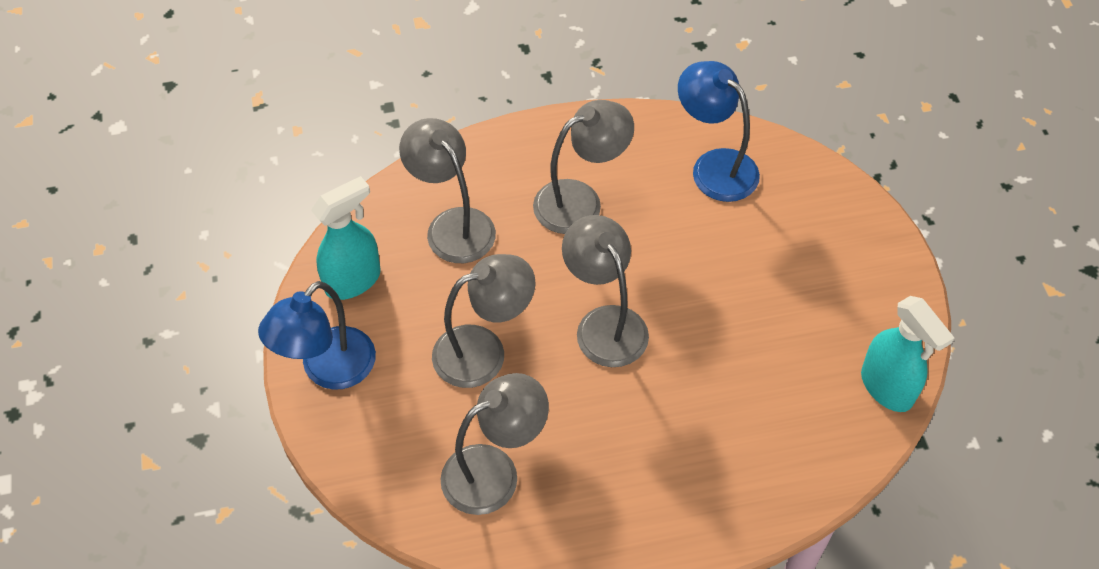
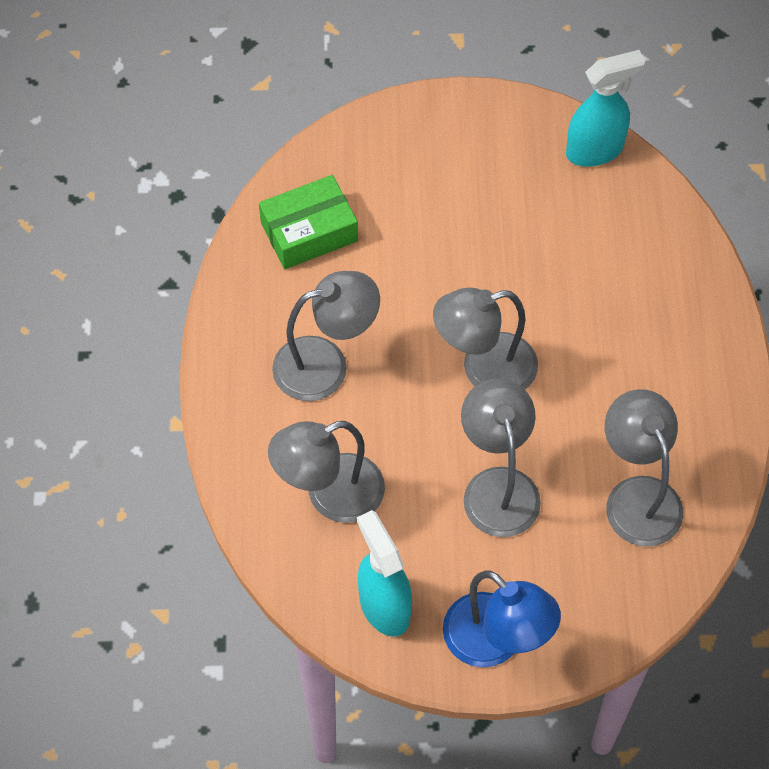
camera: 80 degrees left, 5 degrees up
grey lamp [533,100,634,234] -> grey lamp turned 90 degrees clockwise [272,271,380,401]
blue lamp [678,61,760,202] -> green box [259,175,358,269]

